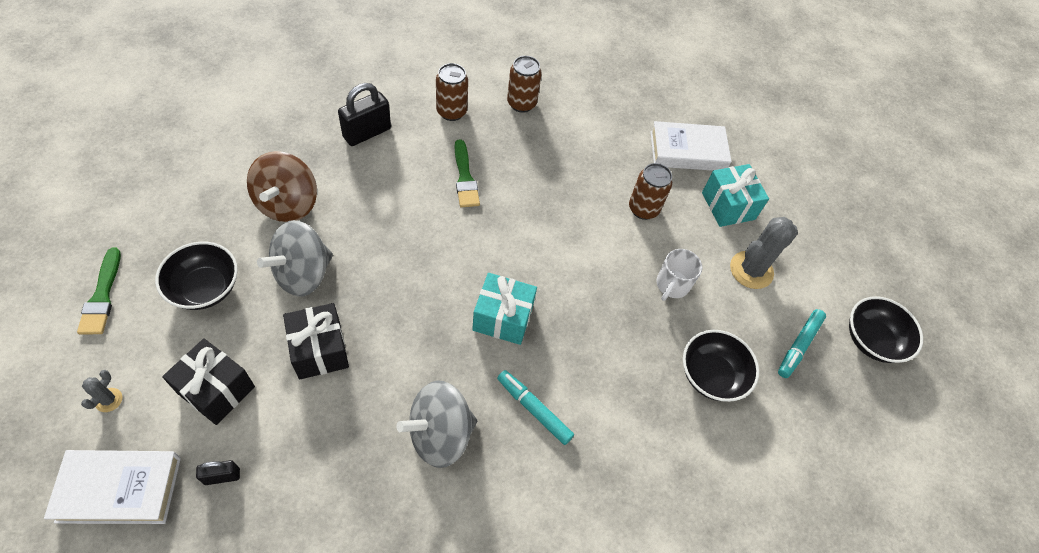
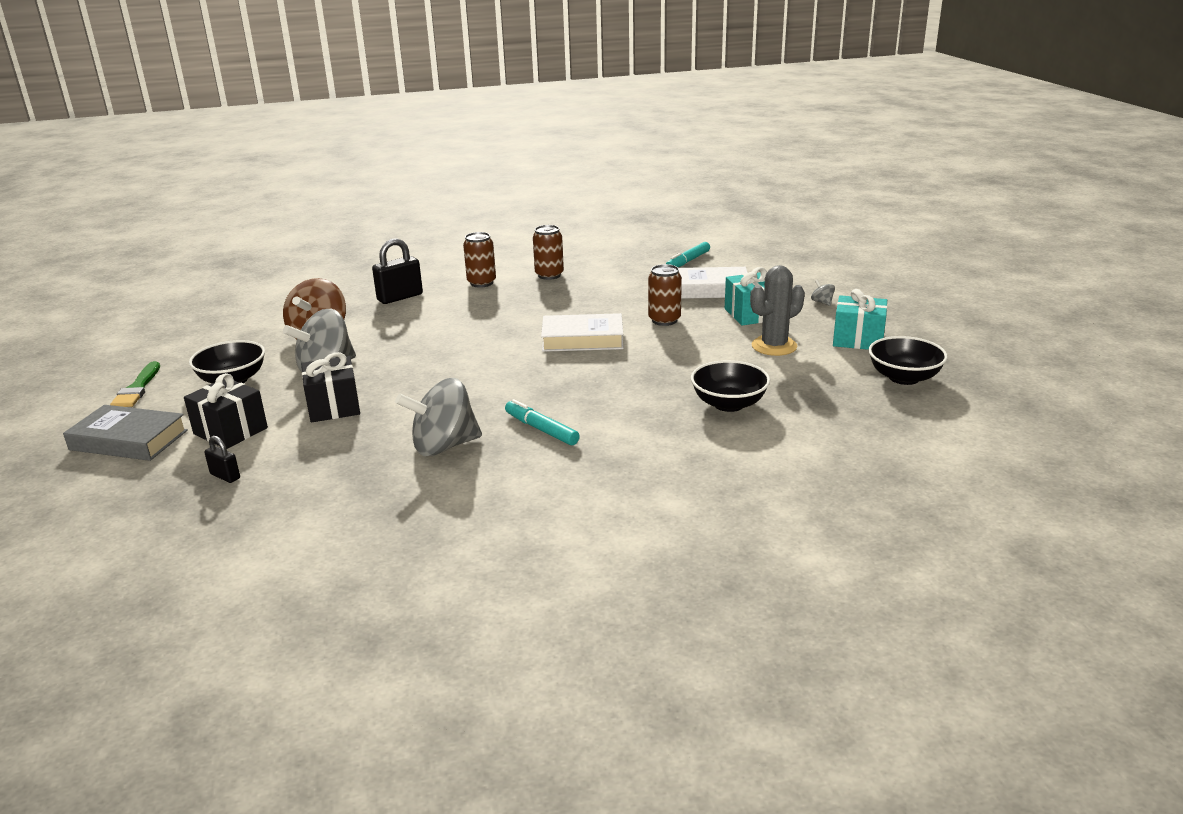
camera: 10 degrees right, 30 degrees down
white book [44,450,181,524] -> white book moved to [541,313,624,352]
grey cactus [81,370,122,412] -> grey book [63,405,188,461]
black padlock [196,460,240,485] -> black padlock turned 45 degrees clockwise [204,436,240,483]
green brush [455,140,480,207] -> none
turquoise gift [472,273,537,345] -> turquoise gift moved to [833,289,887,350]
white mug [656,249,702,301] -> none
turquoise marker [778,309,826,378] -> turquoise marker moved to [666,242,710,267]
none -> grey spinning top [811,280,835,306]

